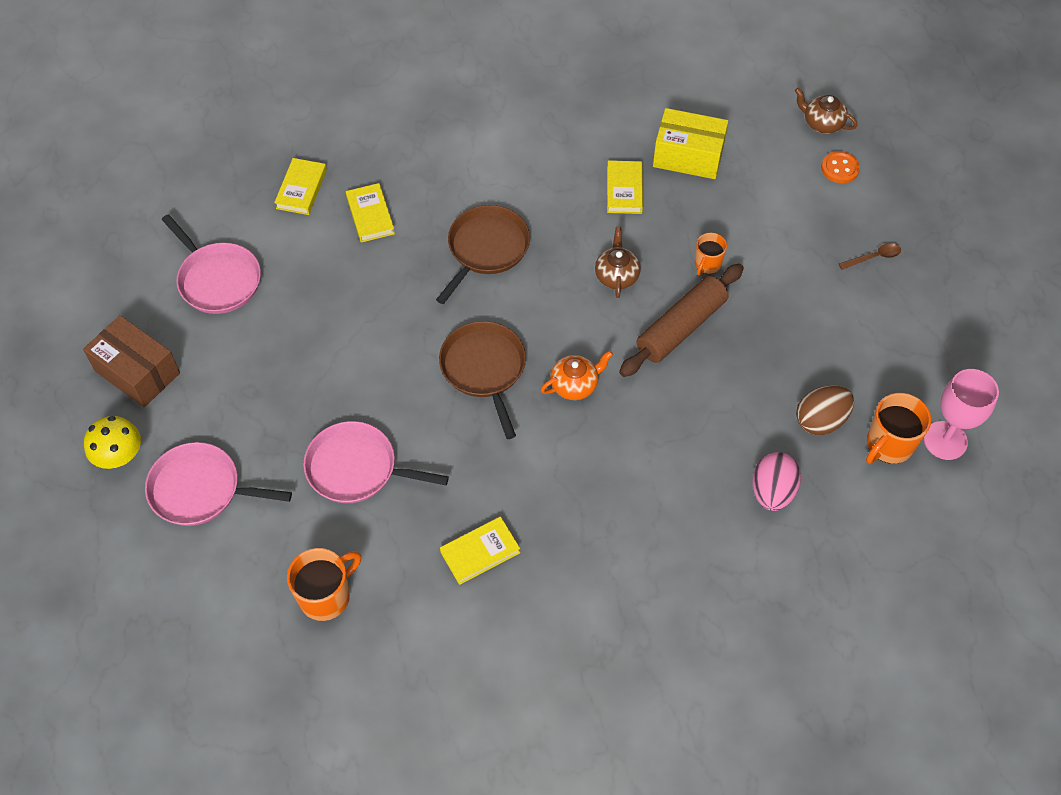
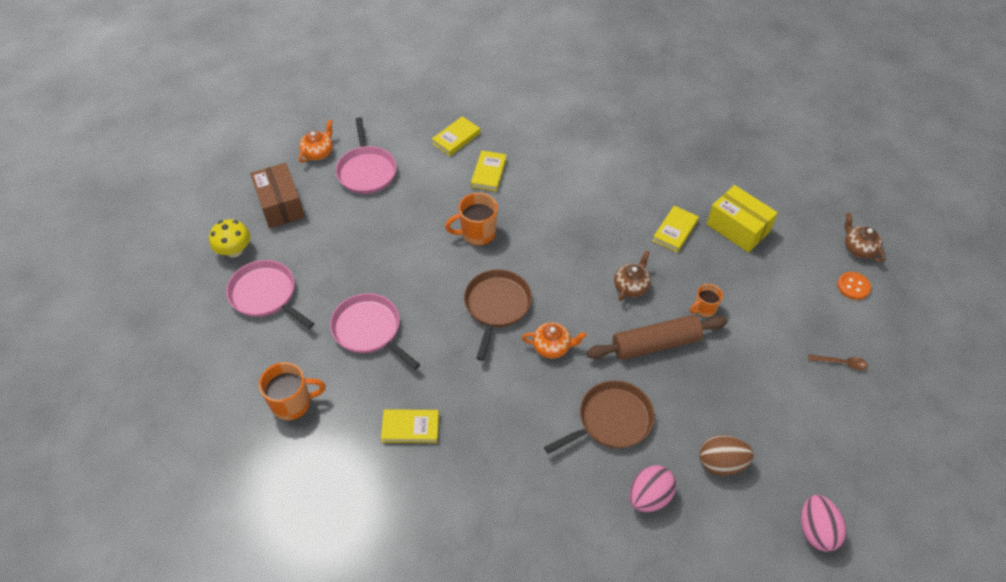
camera: 30 degrees right, 5 degrees down
brown pan [436,205,530,304] -> brown pan moved to [544,380,654,454]
orange mug [866,393,931,464] -> orange mug moved to [445,193,498,246]
pink goblet [924,369,999,460] -> pink egg [801,495,846,552]
none -> orange teapot [299,119,333,163]

